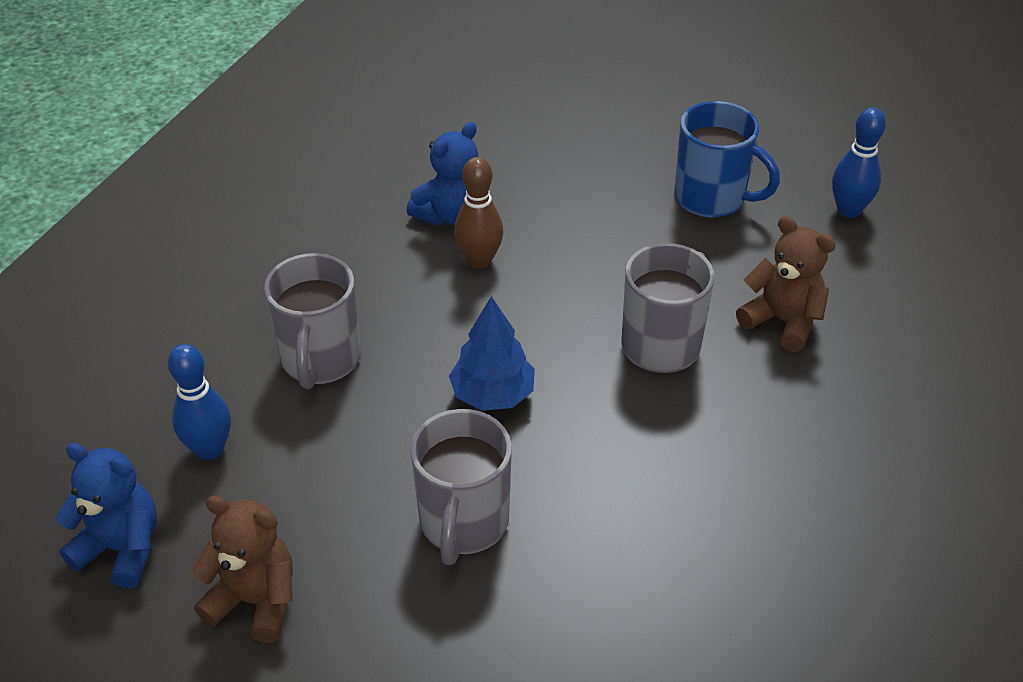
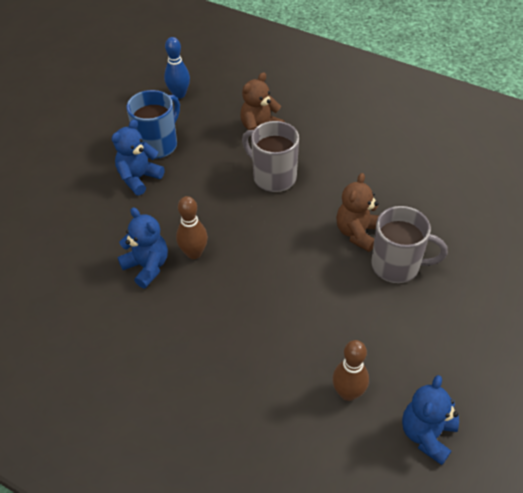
camera: 85 degrees left, 5 degrees up
blue bowling pin [168,344,231,460] -> brown bowling pin [332,340,369,401]
brown teddy bear [191,496,293,643] -> brown teddy bear moved to [336,173,379,252]
grey mug [264,253,361,389] -> none
blue tree [449,296,535,411] -> none
none -> blue teddy bear [112,119,165,195]

